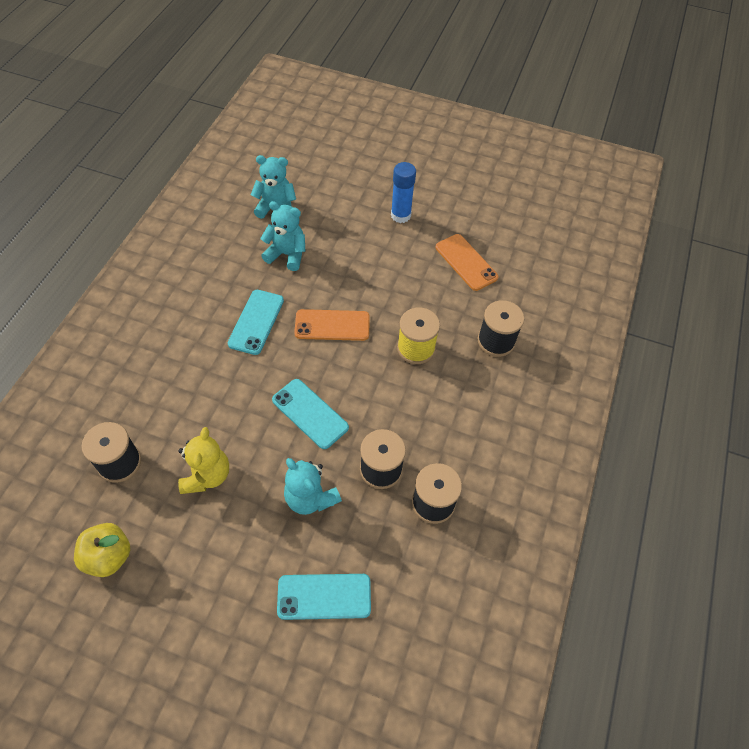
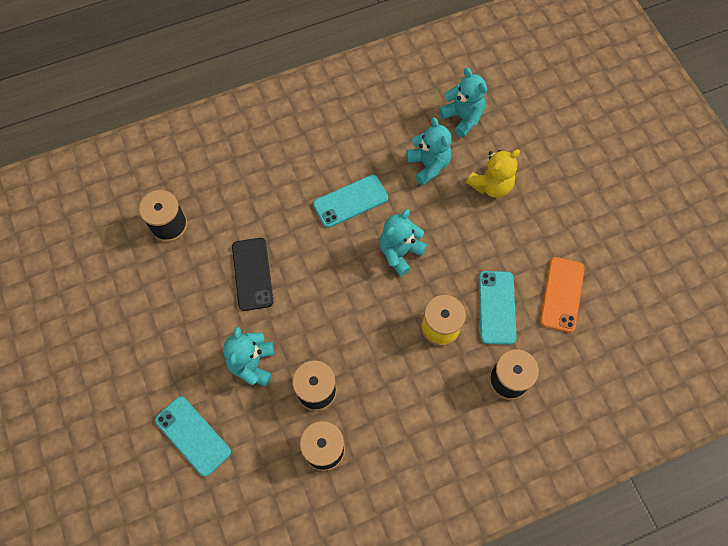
camera: 50 degrees right, 10 degrees up
yellow apple [74,523,130,577] -> none
yellow teddy bear [178,427,229,494] -> yellow teddy bear moved to [466,149,520,198]
turquoise phone [272,379,349,449] -> turquoise phone moved to [479,271,517,345]
orange phone [294,309,370,341] -> turquoise teddy bear [379,209,427,276]
blue glue stick [391,162,416,223] -> none
none -> black phone [232,238,273,311]

